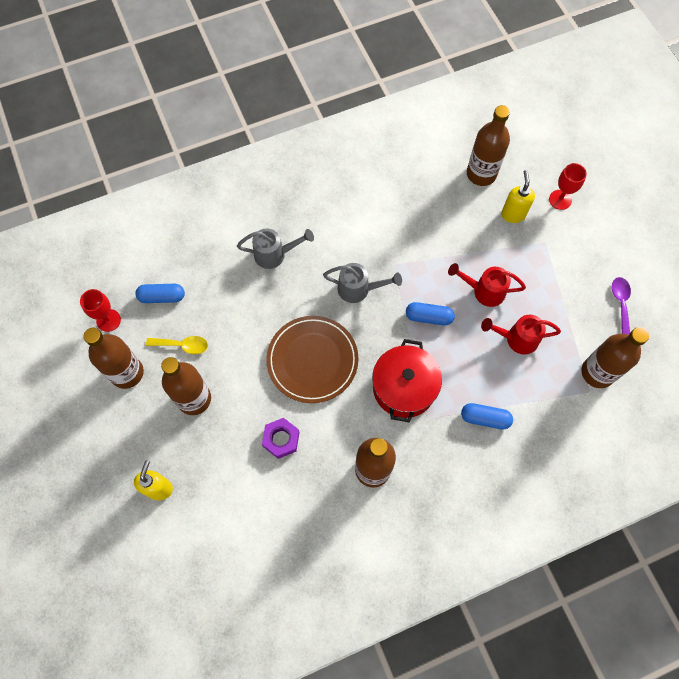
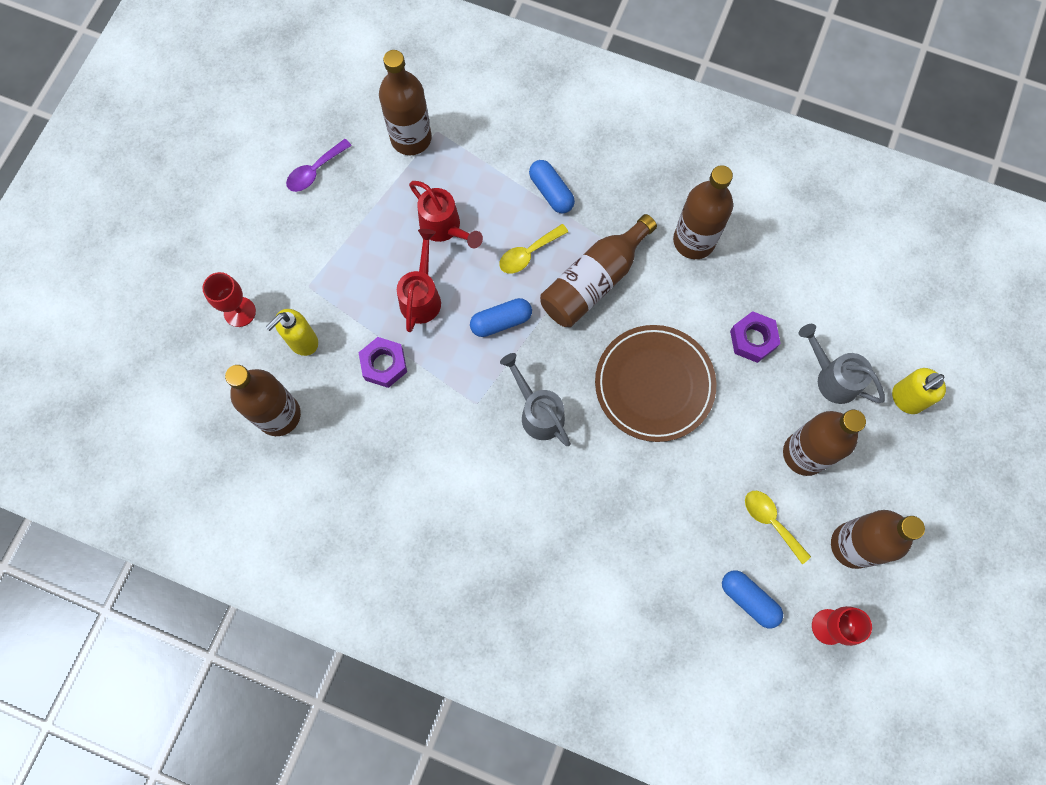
camera: 135 degrees left, 5 degrees up
grey watering can [237,229,314,269] -> grey watering can moved to [799,324,885,404]
red pot [372,339,442,422] -> brown bottle [540,214,657,327]
blue capsule [406,302,455,325] -> blue capsule turned 75 degrees counterclockwise [470,298,532,337]
red watering can [448,263,526,307] -> red watering can turned 135 degrees counterclockwise [397,229,441,332]
none -> purple nut [359,337,407,388]
none -> yellow spoon [499,224,568,273]

